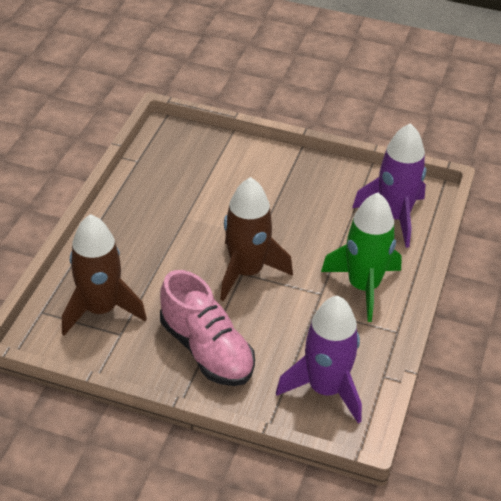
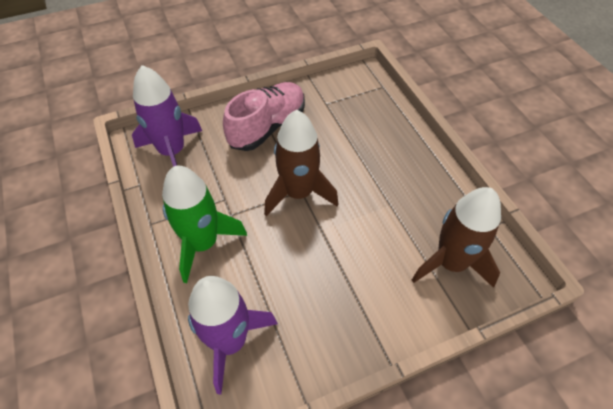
camera: 140 degrees right, 10 degrees up
brown rocket [62,214,147,336] -> brown rocket moved to [412,187,501,288]
pink shoe [160,270,255,386] -> pink shoe turned 120 degrees clockwise [223,82,305,151]

